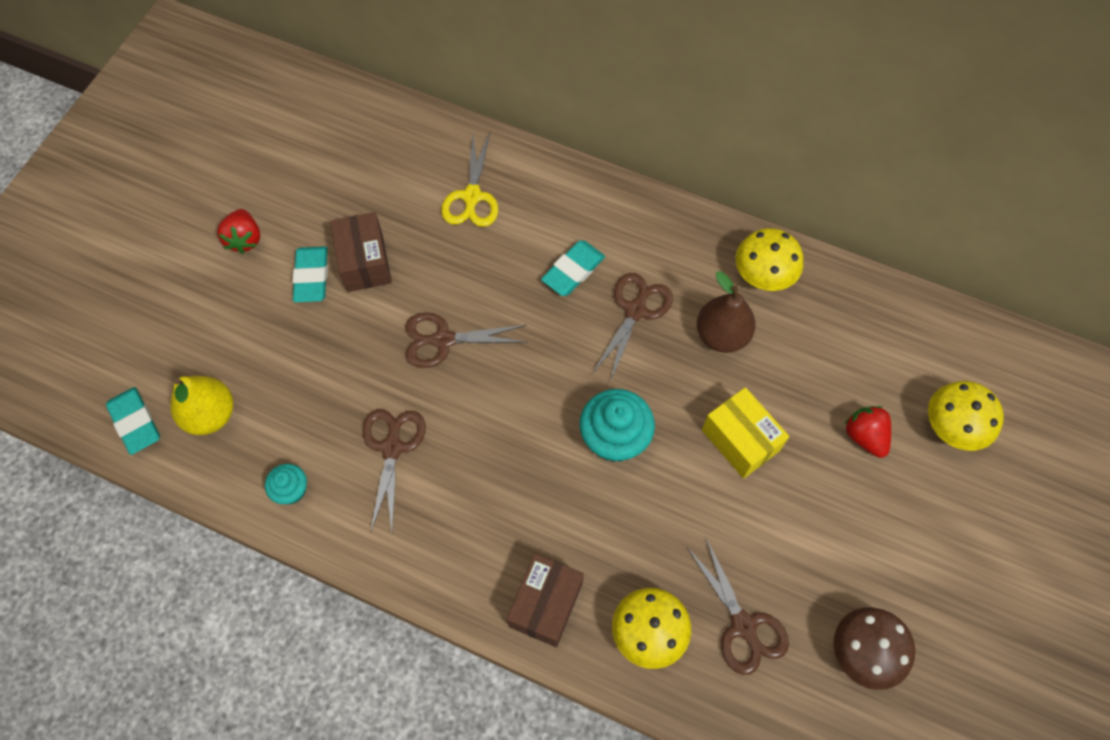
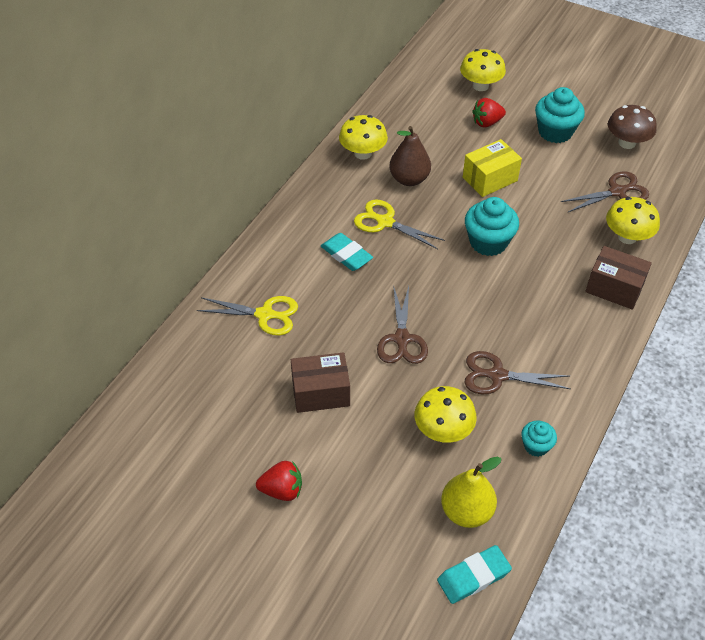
camera: 85 degrees left, 15 degrees down
turquoise eraser [293,246,328,302] -> none
brown scissors [592,273,673,382] -> yellow scissors [354,200,445,249]
none -> yellow mushroom [414,386,477,443]
none -> turquoise cupcake [535,87,585,143]

